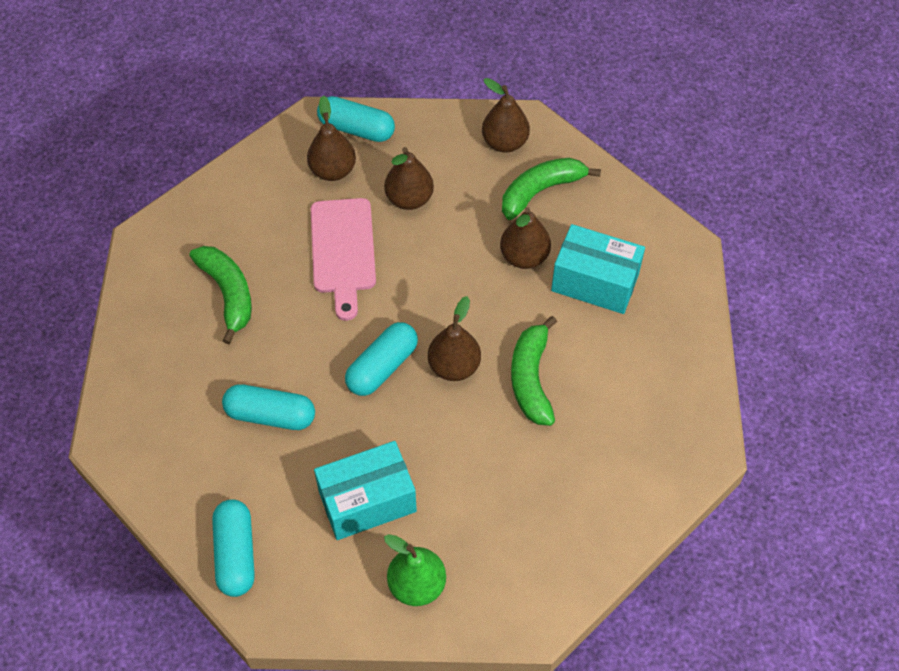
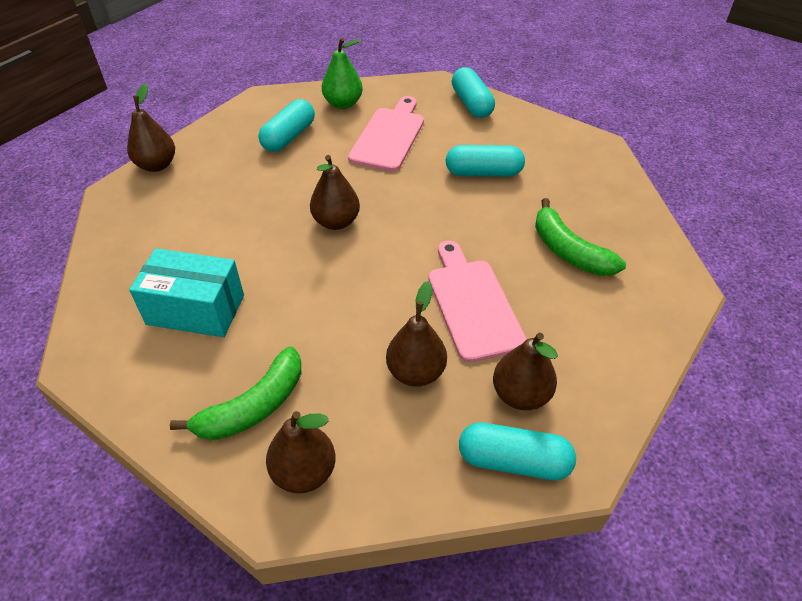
camera: 170 degrees right, 10 degrees down
turquoise box [314,441,417,540] -> pink cutting board [348,96,424,172]
turquoise capsule [345,322,418,396] -> turquoise capsule moved to [258,99,315,152]
brown pear [500,207,551,269] -> brown pear moved to [127,83,175,172]
green banana [511,316,557,426] -> none

